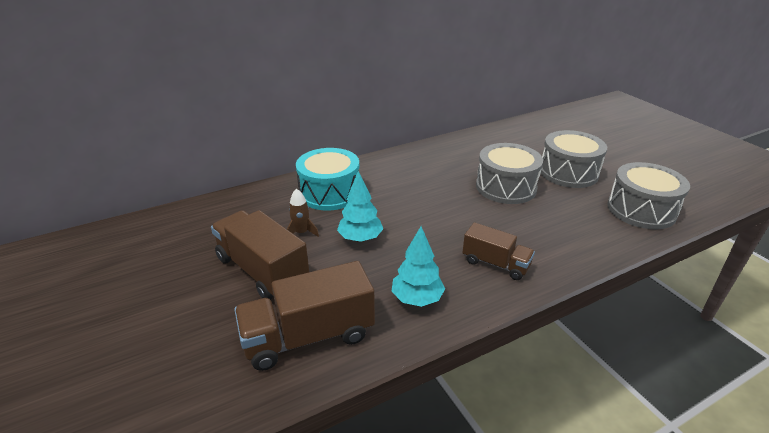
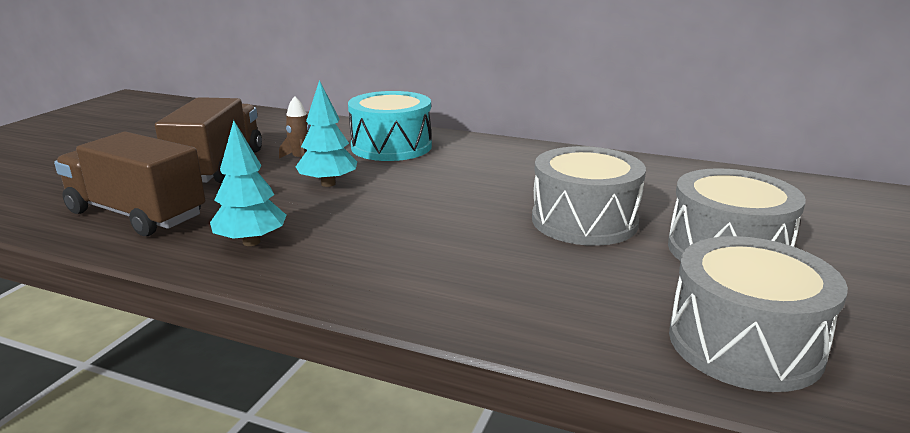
camera: 50 degrees right, 10 degrees down
brown truck [462,222,535,280] -> none

